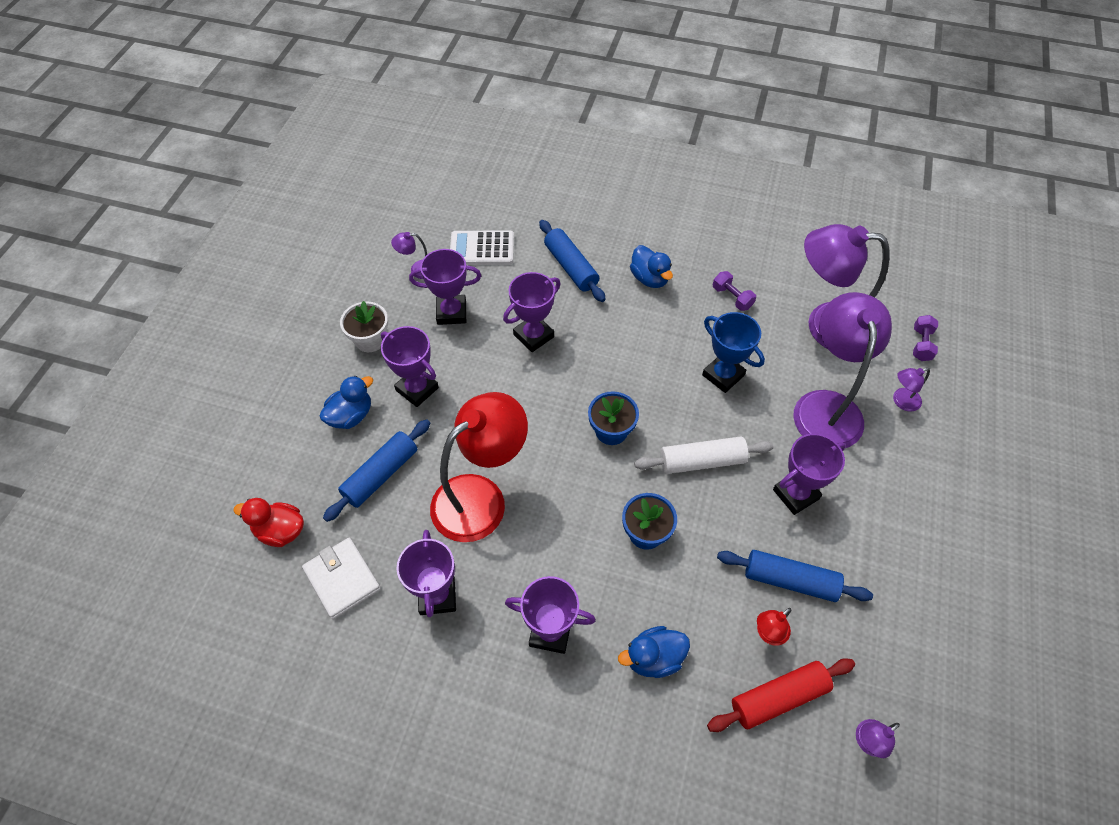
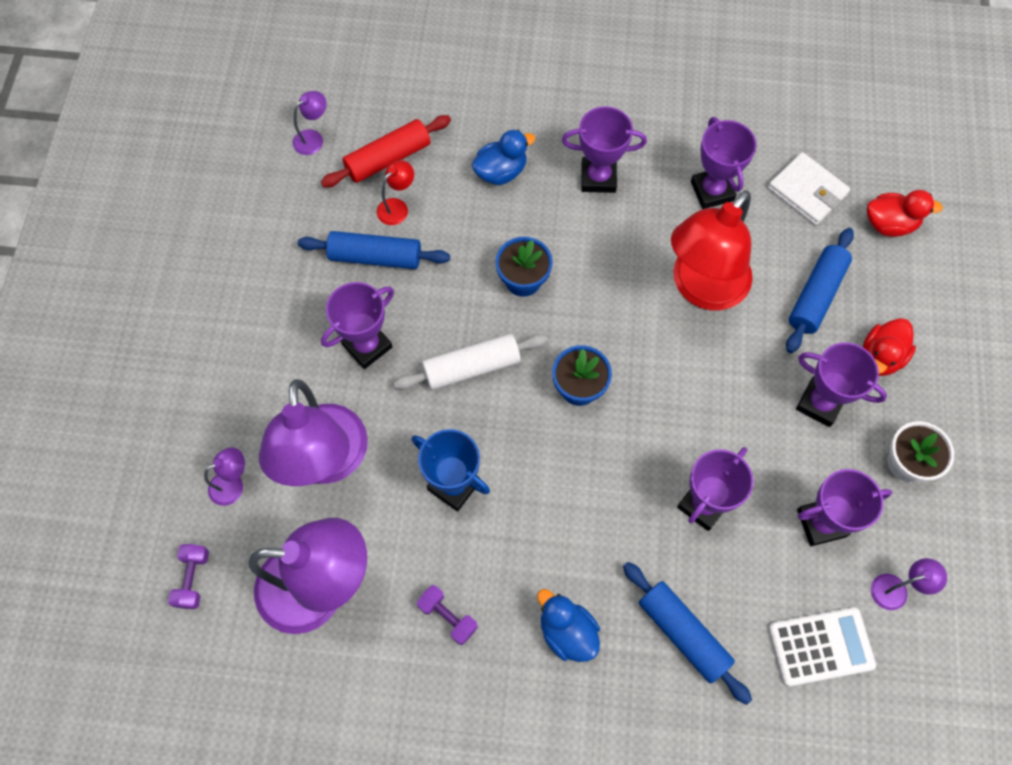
camera: 170 degrees right, 10 degrees up
blue duck [320,376,373,429] -> red duck [863,318,916,376]

